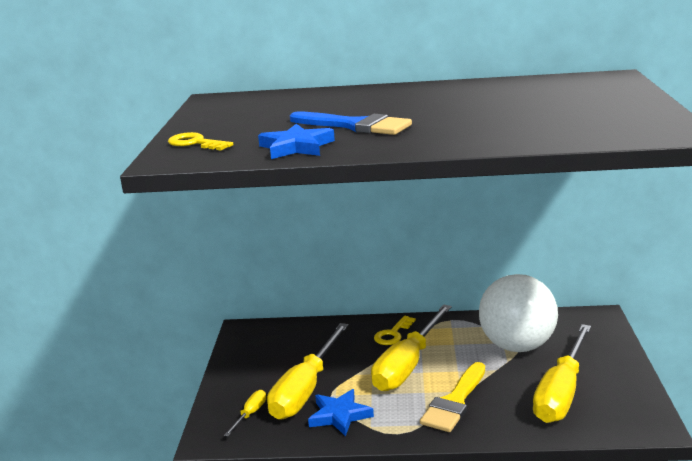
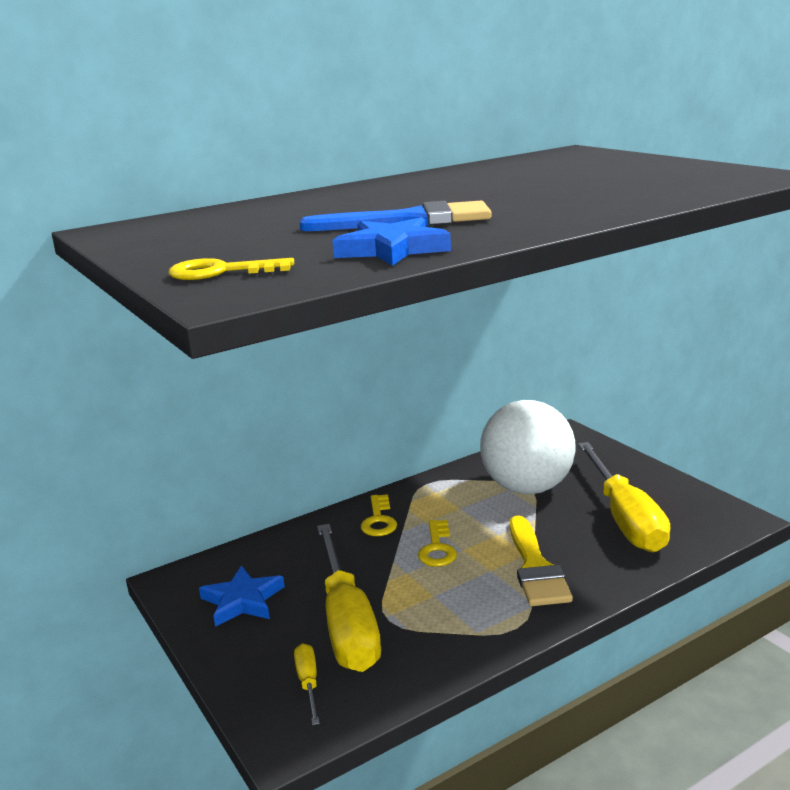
camera: 35 degrees left, 0 degrees up
blue star [308,389,374,436] -> blue star moved to [199,565,285,627]
yellow screwdriver [371,304,452,391] -> yellow key [418,520,457,567]

